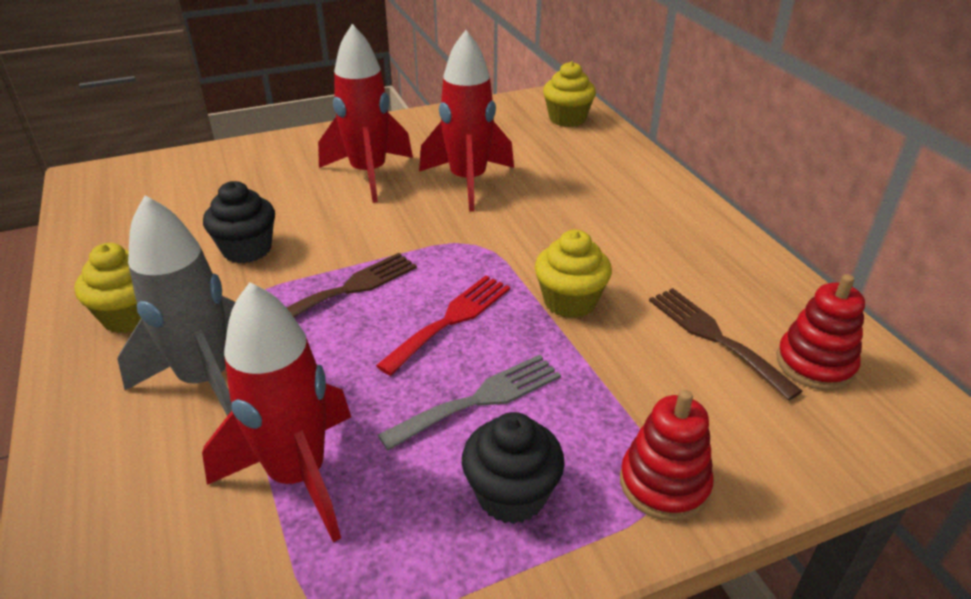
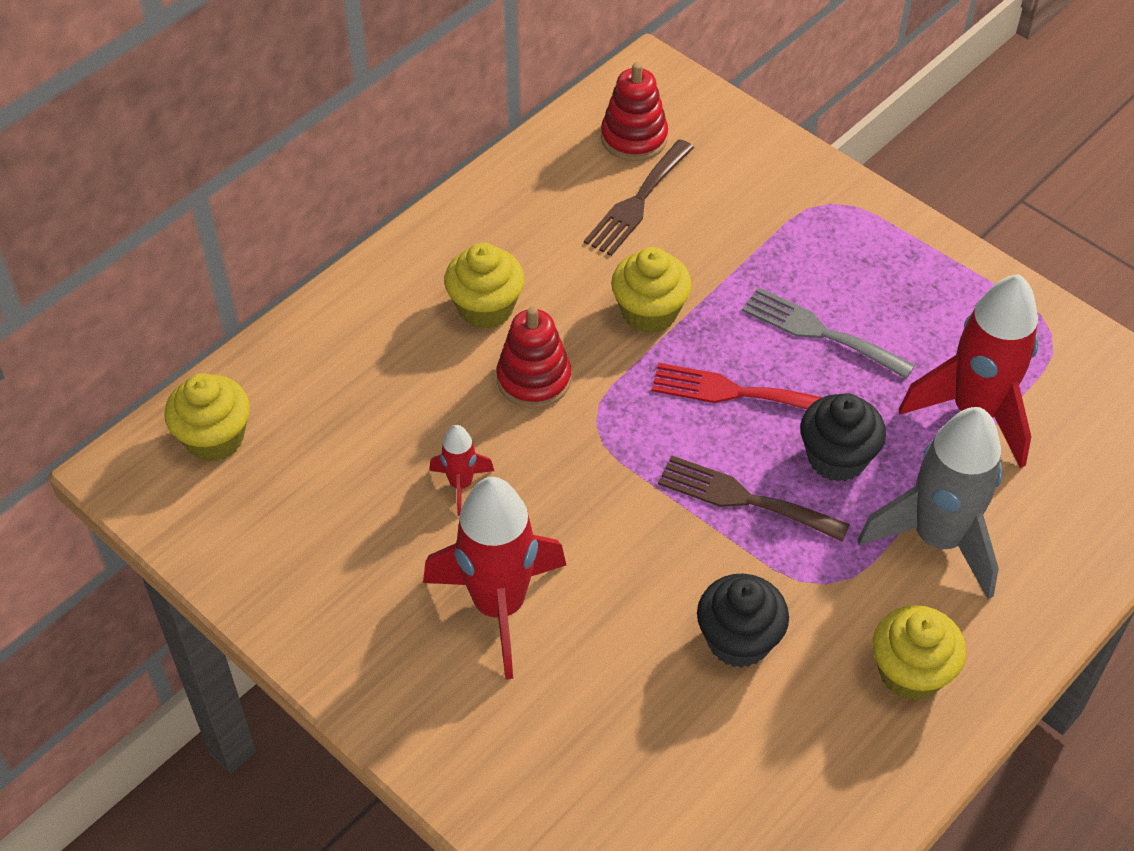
camera: 115 degrees left, 15 degrees up
red rocket [419,30,514,212] -> red rocket [429,425,494,516], size x0.47
black cupcake [462,412,565,524] -> black cupcake moved to [800,393,886,482]
red stacking toy [620,390,713,521] -> red stacking toy moved to [496,307,571,408]
none -> yellow cupcake [444,243,524,329]

